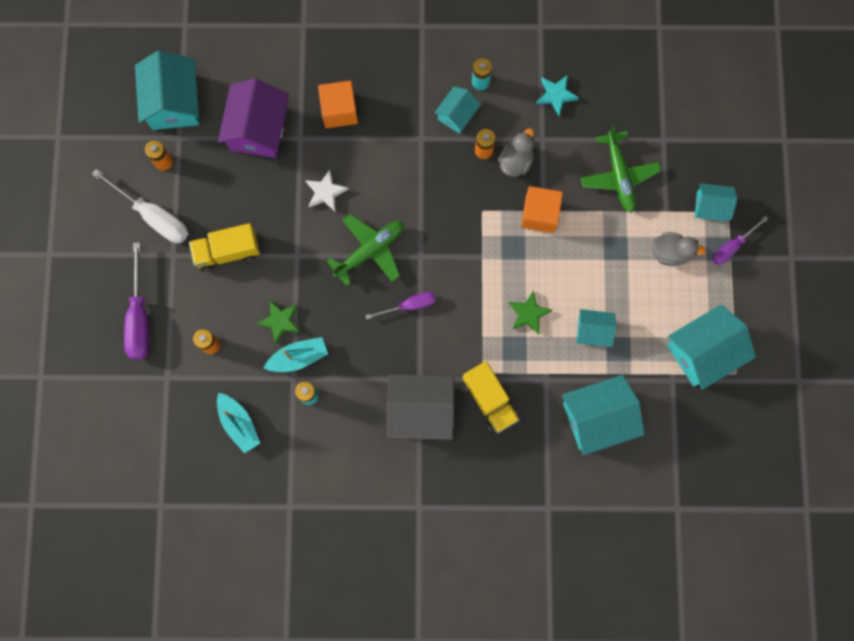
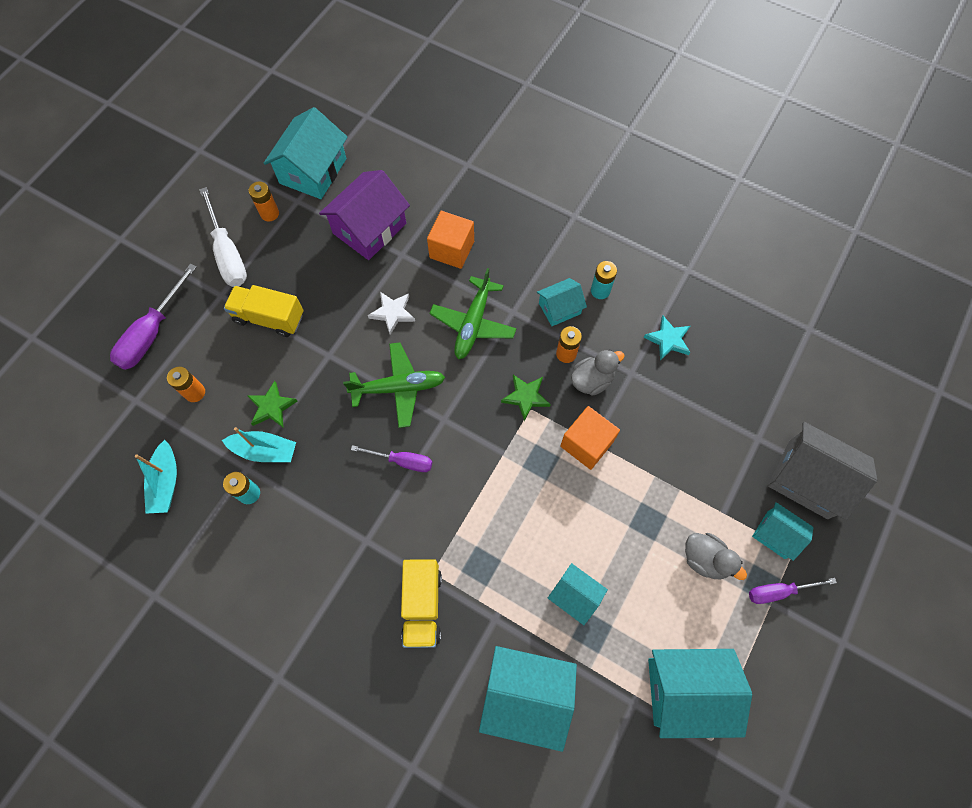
camera: 30 degrees right, 10 degrees down
grey house [387,374,454,440] -> grey house moved to [768,422,877,520]
green star [508,290,552,334] -> green star moved to [501,375,551,421]
green plane [581,125,661,212] -> green plane moved to [429,268,517,359]

